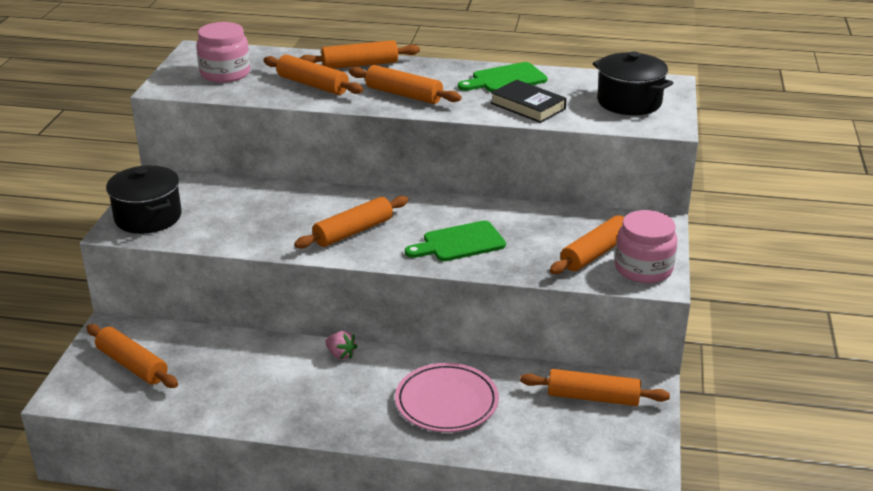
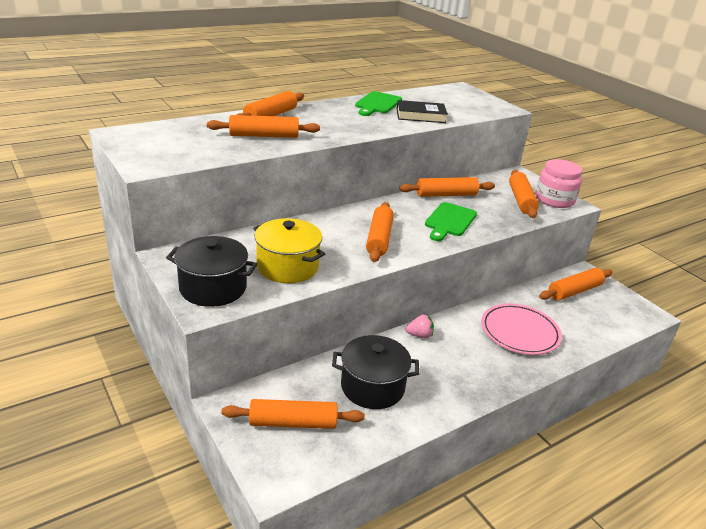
camera: 45 degrees left, 0 degrees up
pink jar [196,22,250,83] -> none
orange rolling pin [349,65,462,104] -> orange rolling pin moved to [399,177,495,197]
black pot [593,51,673,115] -> black pot moved to [332,335,419,409]
none -> yellow pot [253,218,325,283]

